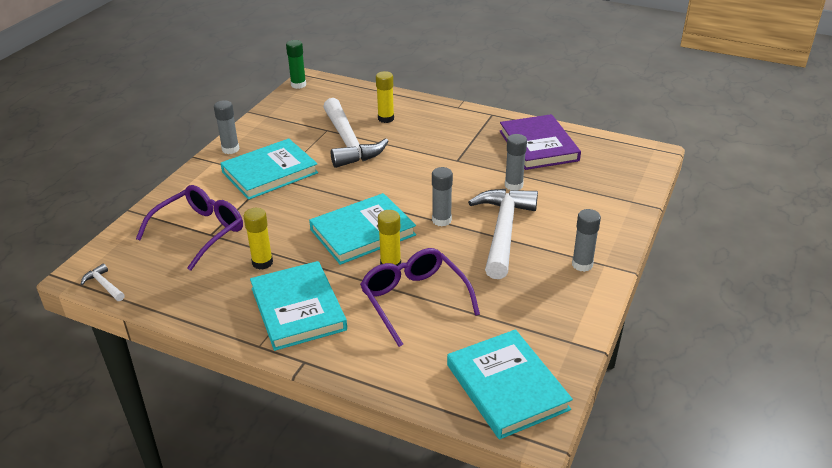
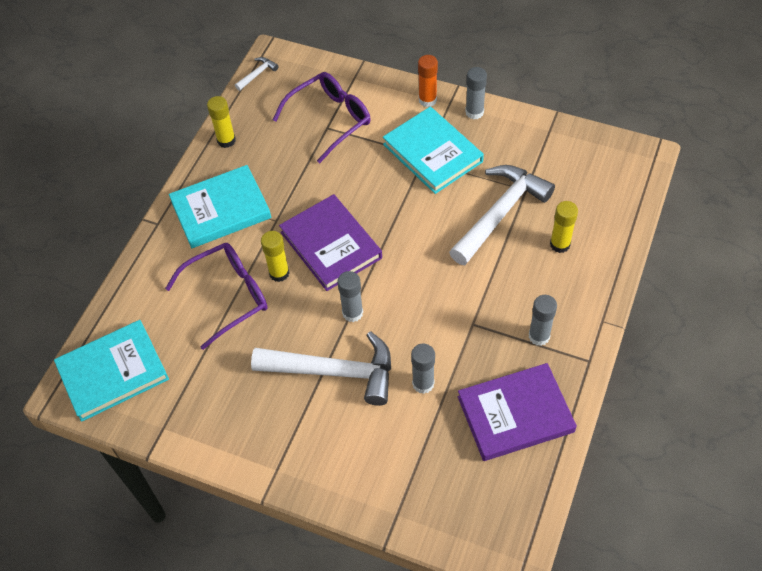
camera: 90 degrees right, 20 degrees up
purple glasses [136,185,243,271] -> purple glasses turned 75 degrees counterclockwise [273,72,371,163]
yellow glue stick [244,208,273,270] -> yellow glue stick moved to [207,96,236,148]
green glue stick [286,40,306,89] -> none
turquoise book [309,193,416,265] -> purple book [279,194,382,291]
white hammer [323,98,389,168] -> white hammer turned 150 degrees clockwise [449,165,555,265]
grey glue stick [572,209,601,272] -> grey glue stick moved to [529,295,557,346]
none -> orange glue stick [418,55,438,107]

